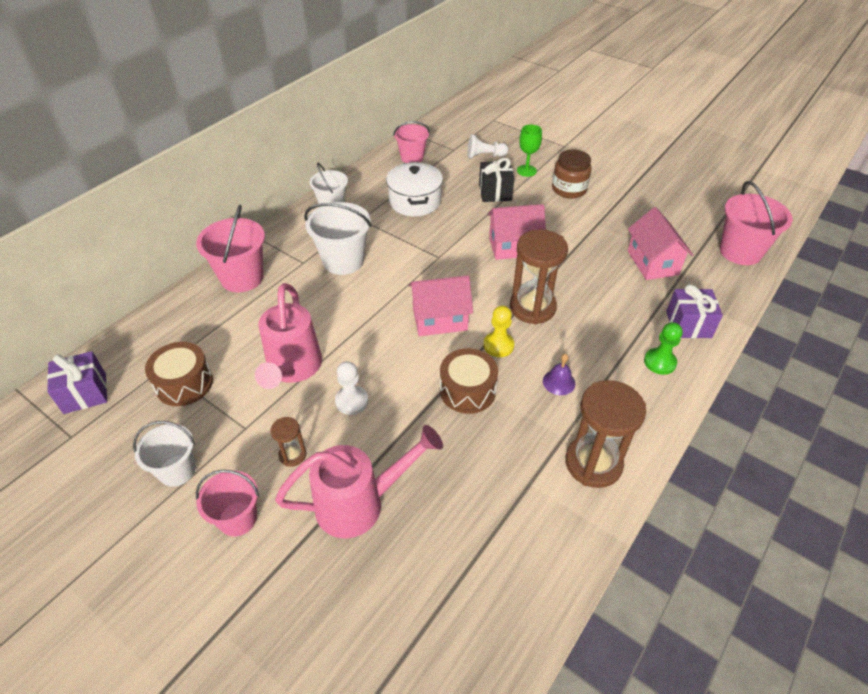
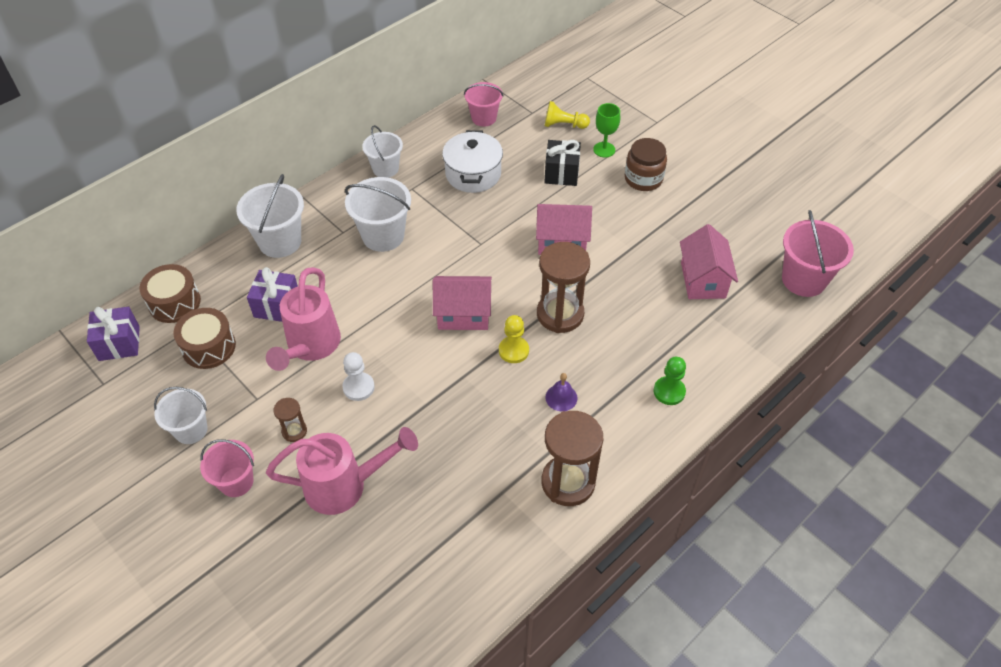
camera: 10 degrees right, 5 degrees up
pink bucket [196,205,265,293] -> white bucket [236,174,304,258]
brown drum [440,348,498,414] -> brown drum moved to [140,264,201,323]
white pawn [468,134,508,158] -> yellow pawn [544,101,590,129]
purple gift [666,284,723,338] -> purple gift moved to [247,267,298,322]

